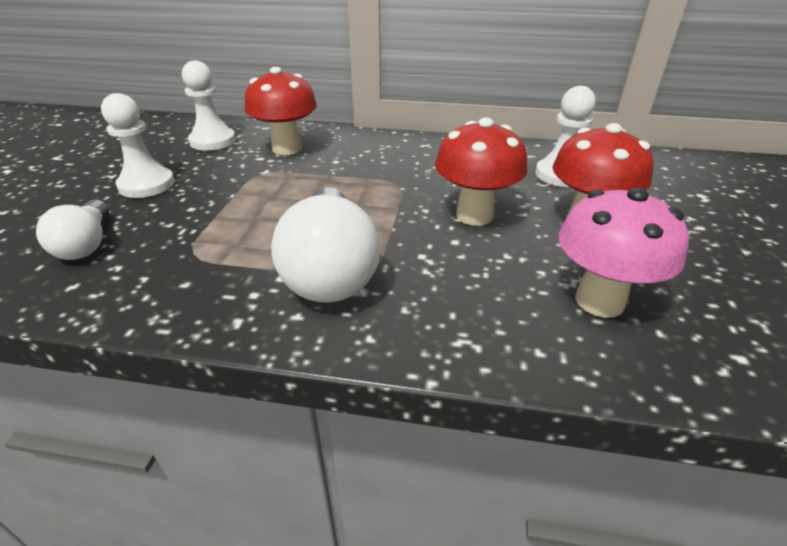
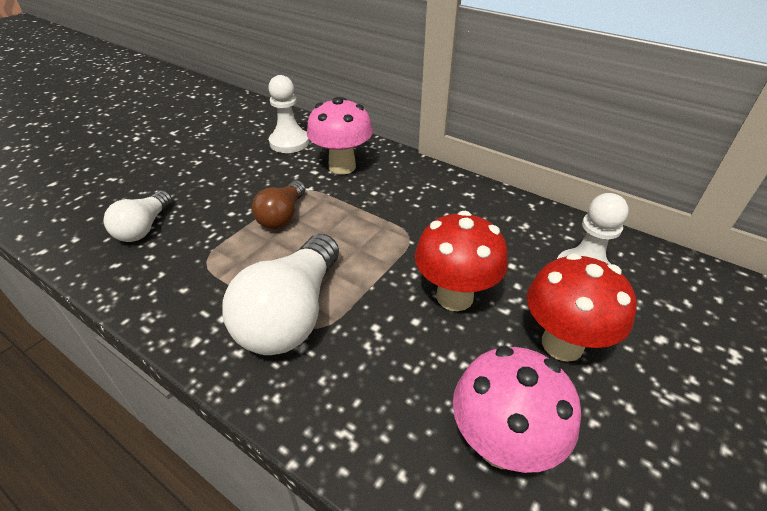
camera: 25 degrees right, 5 degrees up
white pawn [101,93,175,198] -> none
red mushroom [244,67,317,155] -> pink mushroom [307,97,373,175]
none -> brown light bulb [252,181,305,229]

